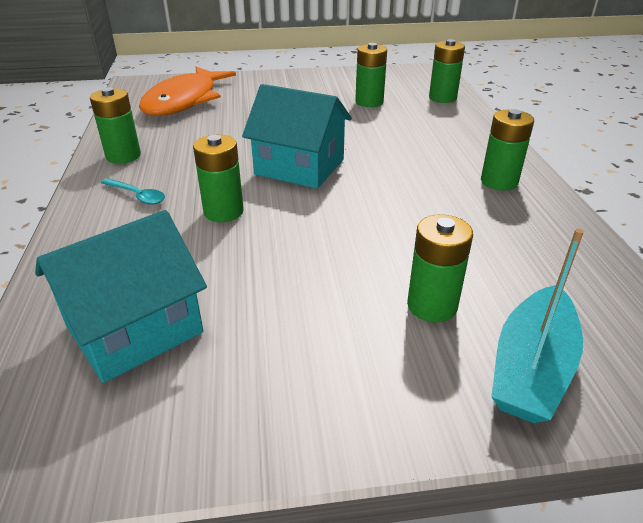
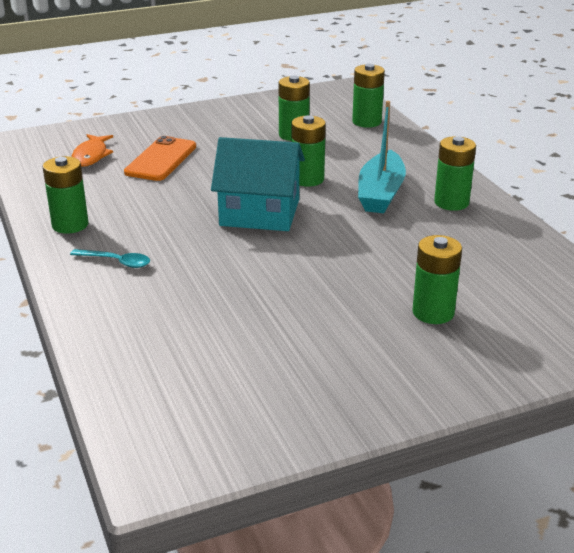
camera: 15 degrees left, 5 degrees down
turquoise house [35,210,207,383] -> none
orange fish [139,67,236,116] -> orange fish [72,134,113,167], size x0.50
green battery [193,135,244,222] -> green battery moved to [291,115,326,187]
turquoise boat [491,229,584,423] -> turquoise boat moved to [358,101,406,213]
none -> orange phone [124,136,196,181]

